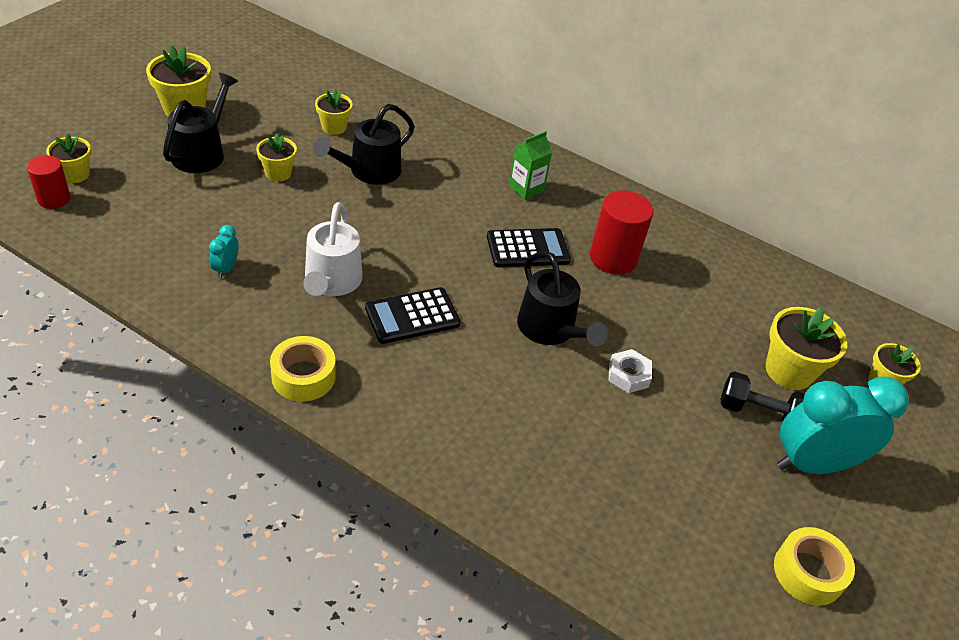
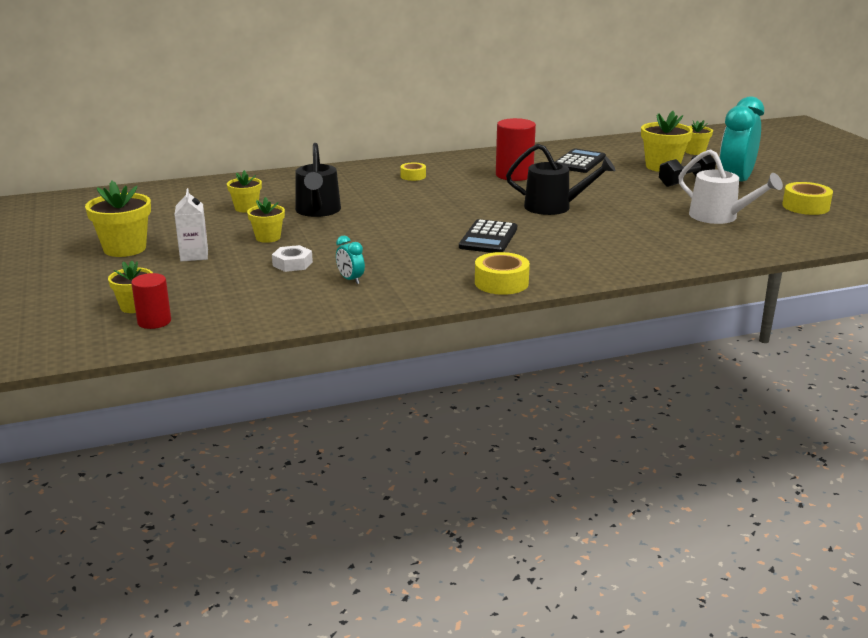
camera: 45 degrees left, 20 degrees down
black watering can [163,73,238,173] -> white carton [174,188,208,262]
white watering can [303,202,363,296] -> white watering can moved to [678,149,783,224]
black calculator [487,228,571,267] -> black calculator moved to [555,148,606,173]
green carton [509,131,552,200] -> yellow tape [400,163,426,181]
white nut [609,349,652,393] -> white nut moved to [272,245,313,272]

